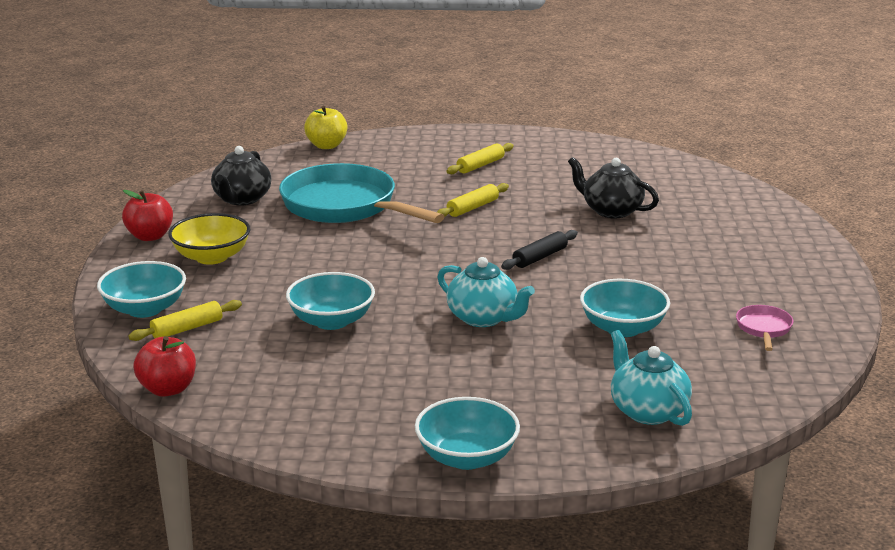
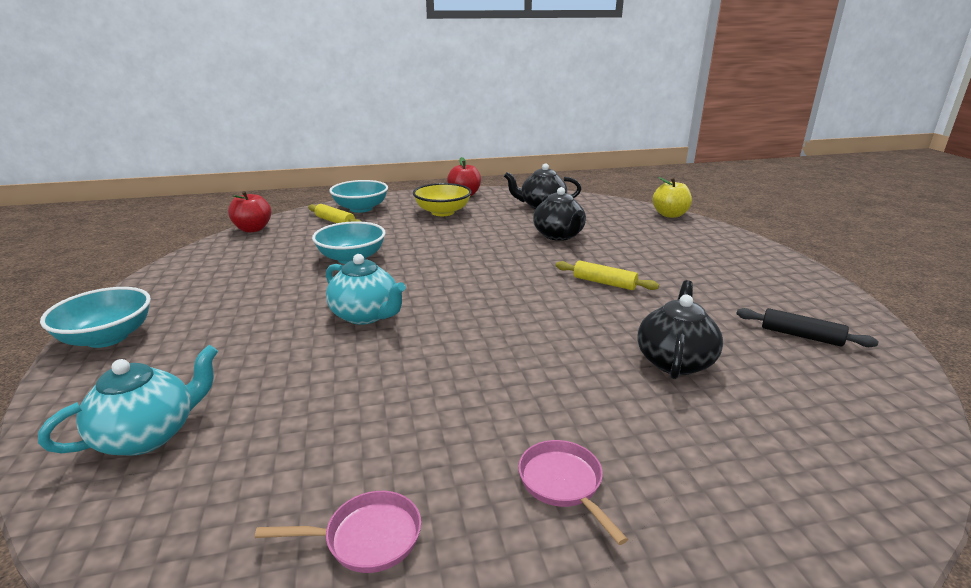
camera: 75 degrees right, 0 degrees up
turquoise pan [279,163,445,223] -> black teapot [533,187,586,241]
turquoise teapot [437,257,535,327] -> turquoise teapot turned 75 degrees counterclockwise [326,254,406,325]
yellow rolling pin [447,143,514,174] -> none
black rolling pin [501,230,578,270] -> black rolling pin moved to [736,308,879,347]
turquoise bowl [580,279,670,337] -> none
none -> pink pan [518,440,628,545]

